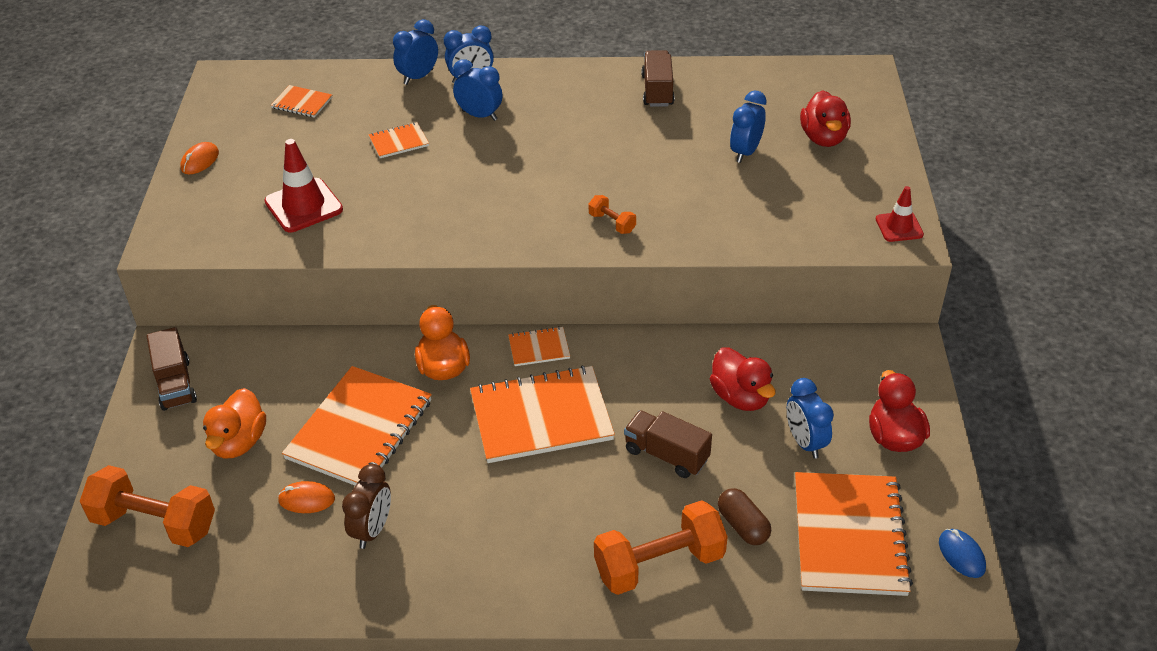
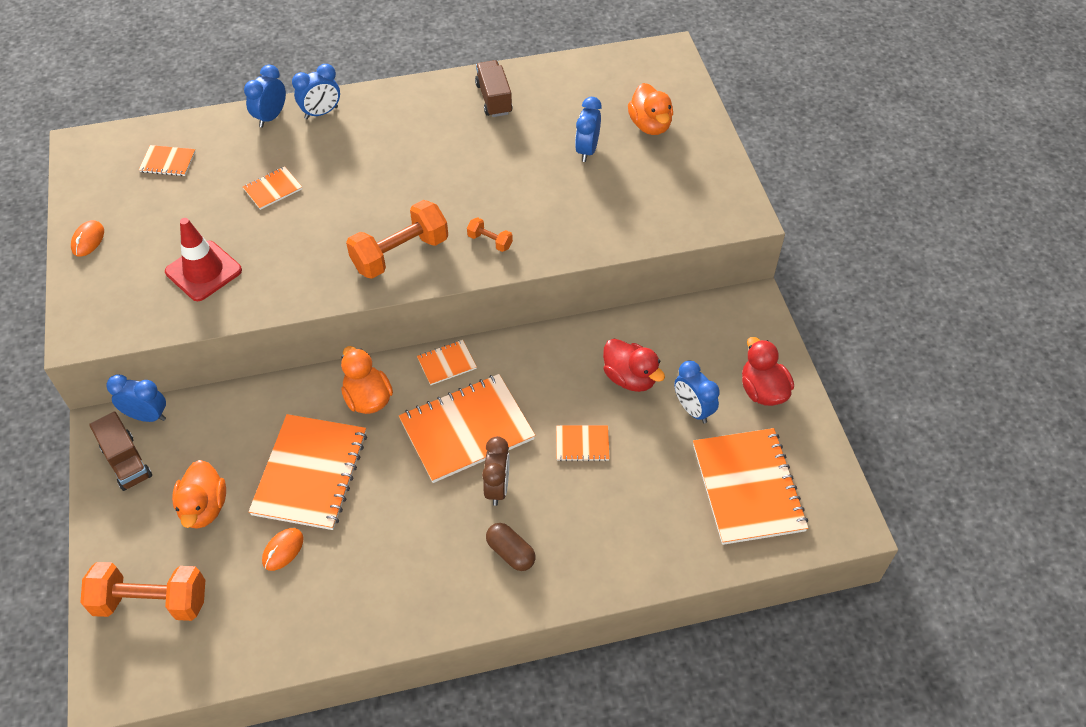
camera: 15 degrees left, 10 degrees up
orange mouse [278,481,335,513] -> orange mouse turned 45 degrees counterclockwise [262,528,303,571]
brown clock [342,464,391,549] -> brown clock moved to [482,436,510,506]
blue clock [453,59,503,121] -> blue clock moved to [106,375,166,422]
orange dumbbell [594,500,728,595] -> orange dumbbell moved to [346,200,448,279]
brown truck [624,410,712,478] -> orange notebook [556,426,610,461]
brown capsule [718,488,771,545] -> brown capsule moved to [486,523,535,571]
red duck [800,90,851,147] -> orange duck [628,83,673,135]
red traffic cone [876,186,924,242] -> none
blue mouse [939,529,986,578] -> none

